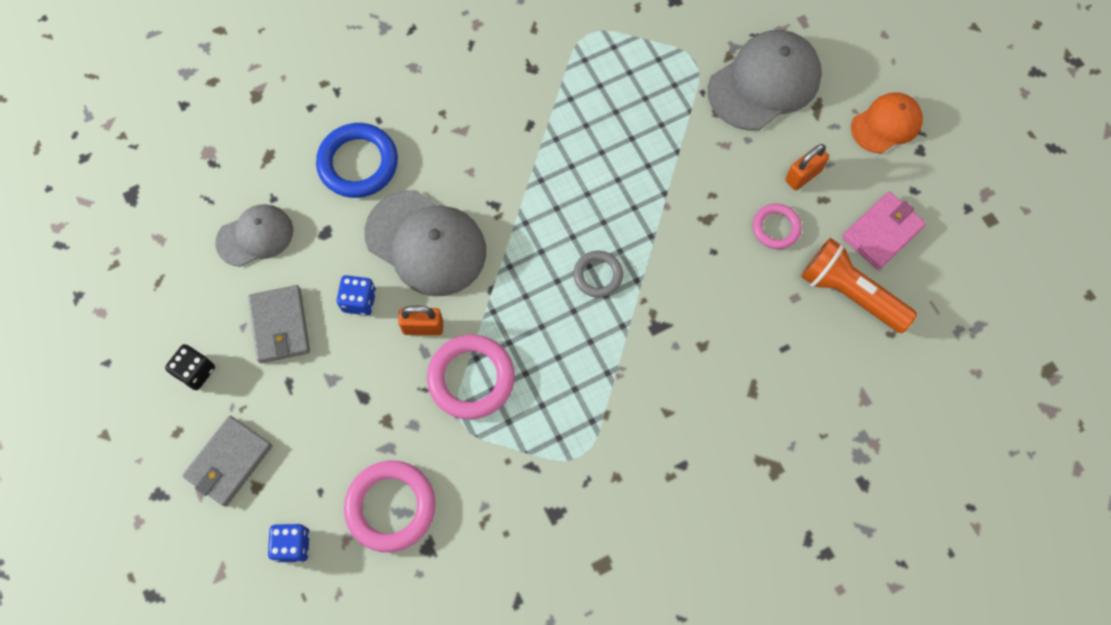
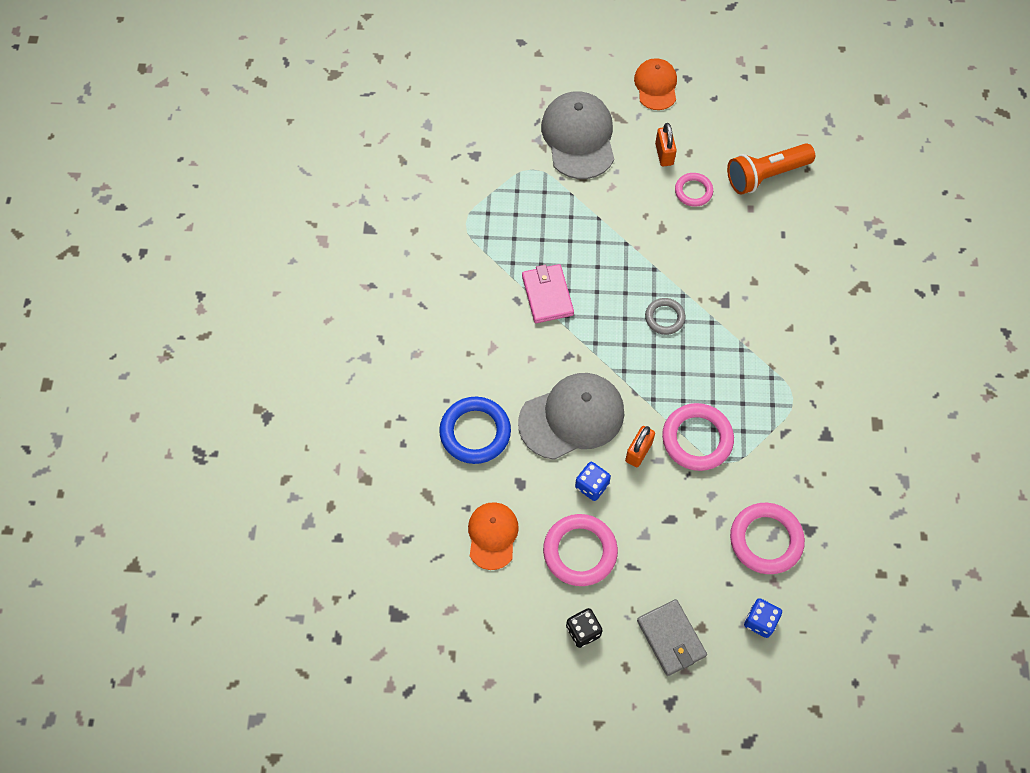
camera: 60 degrees left, 5 degrees down
grey cap [215,204,293,267] -> orange cap [468,502,519,570]
grey wallet [248,285,310,363] -> pink ring [543,514,618,586]
pink wallet [842,192,926,270] -> pink wallet moved to [522,264,574,323]

